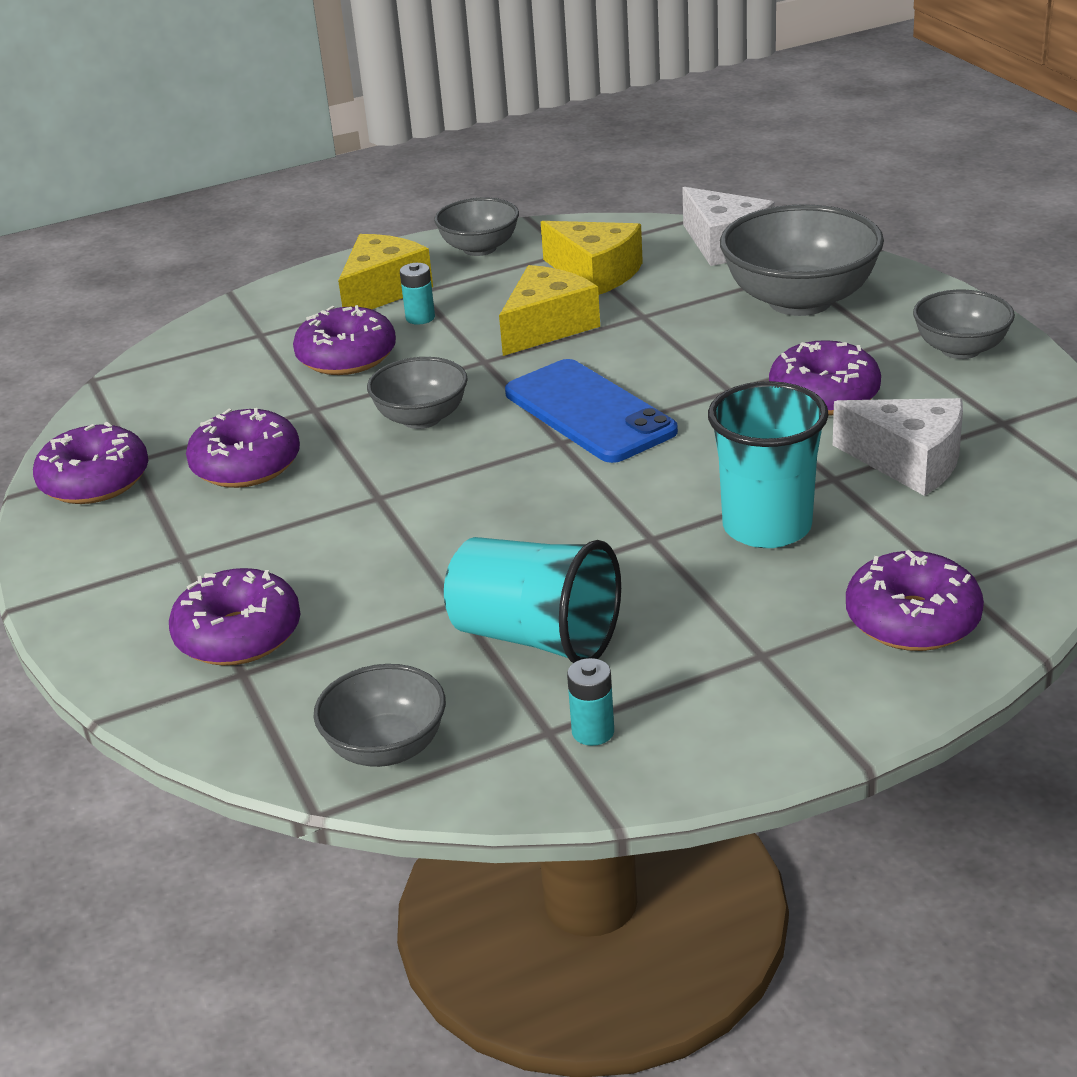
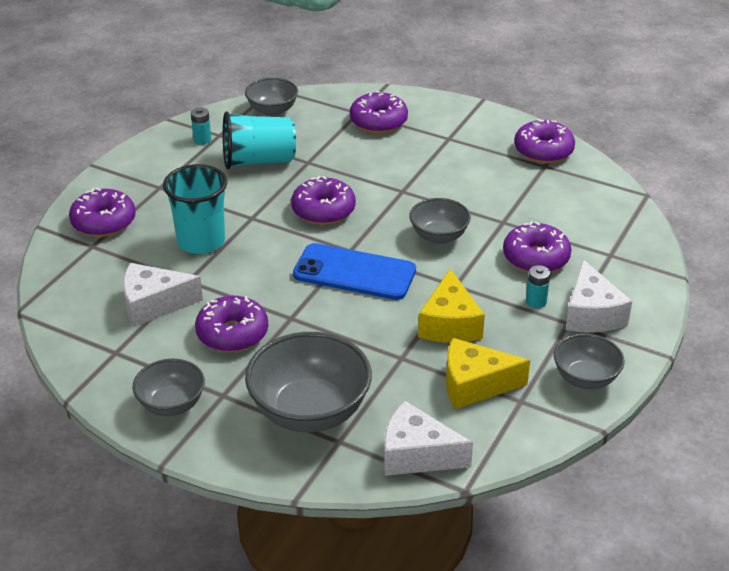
camera: 140 degrees right, 5 degrees up
purple donut [186,408,300,488] -> purple donut moved to [291,176,356,225]
yellow cheese [338,234,433,309] -> white cheese [565,259,632,333]

